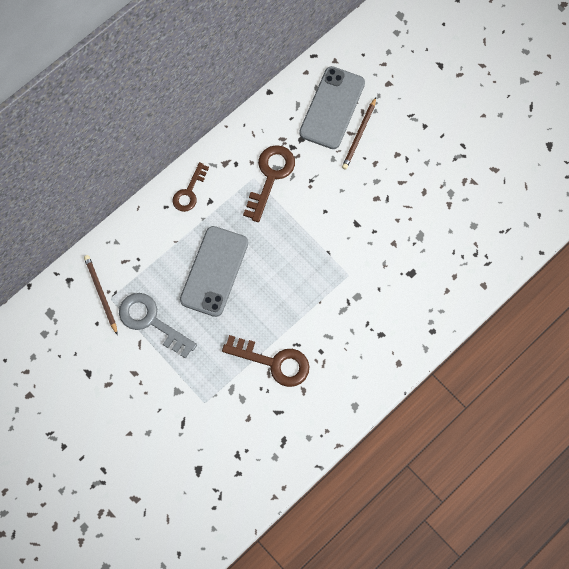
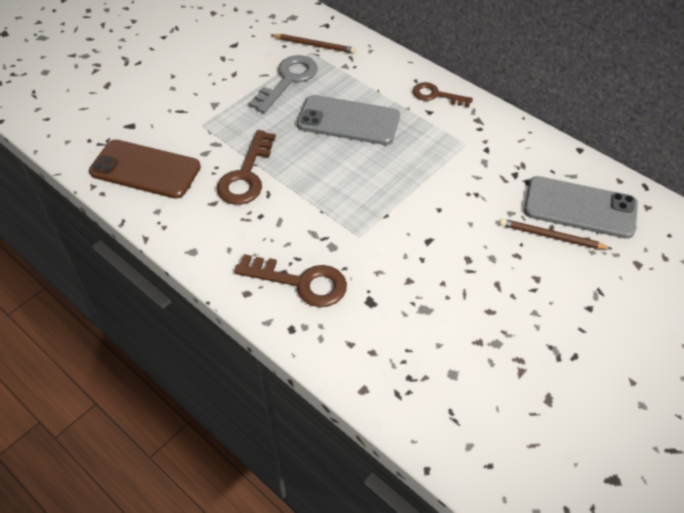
camera: 85 degrees right, 20 degrees down
brown pencil [84,255,118,335] -> brown pencil turned 45 degrees clockwise [271,34,356,54]
brown key [243,145,295,222] -> brown key moved to [234,254,347,307]
none -> brown phone [89,140,201,199]

